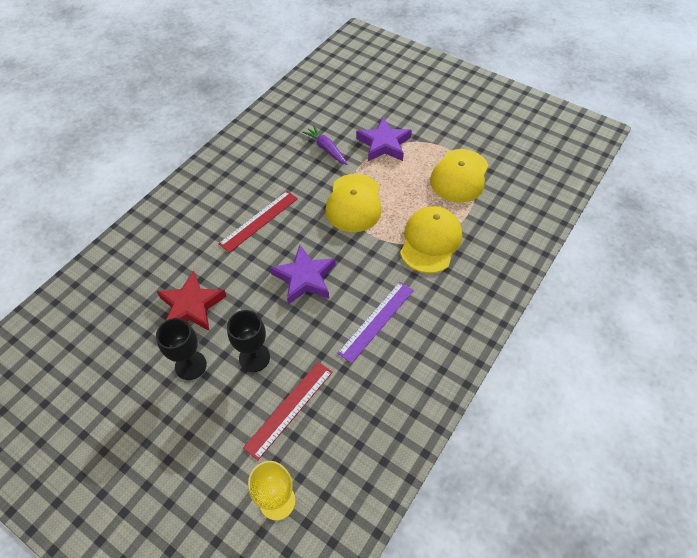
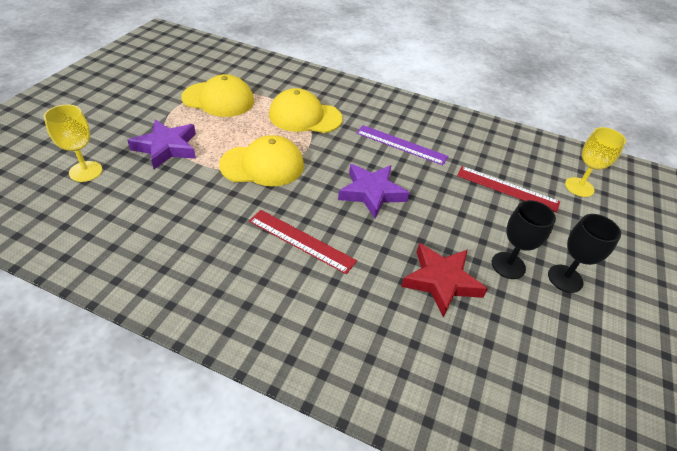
camera: 105 degrees left, 10 degrees down
black goblet [227,310,270,372] -> black goblet moved to [548,214,621,293]
purple carrot [302,125,348,165] -> none
none -> yellow goblet [44,104,102,182]

